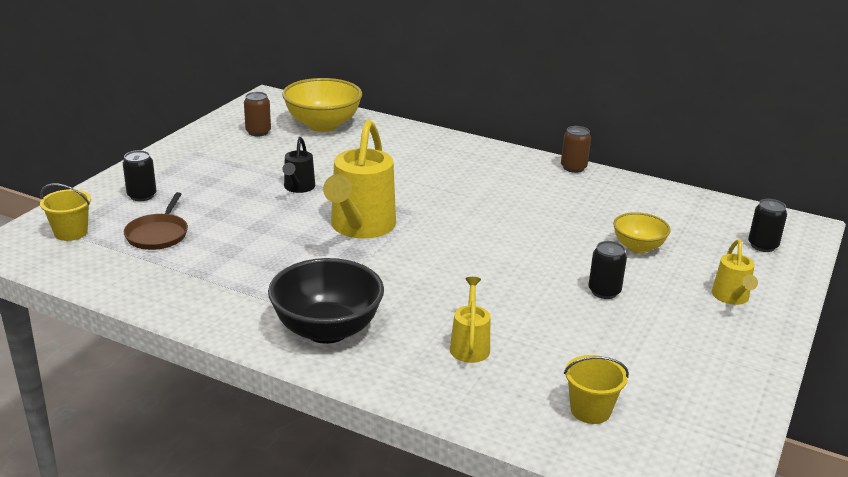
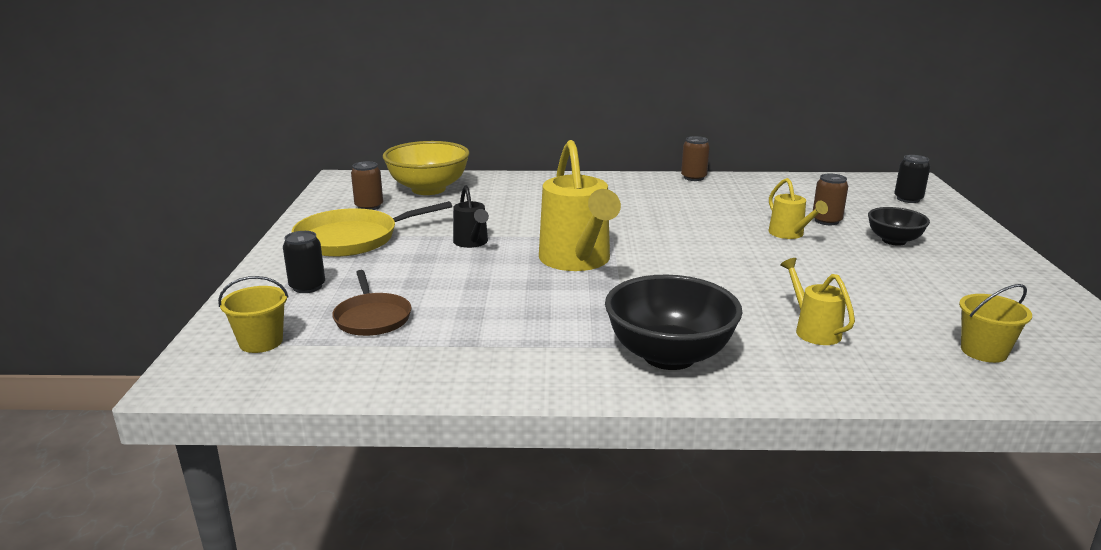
camera: 25 degrees left, 5 degrees down
black can [589,241,627,299] -> none
yellow bowl [613,212,671,253] -> brown can [813,174,848,225]
yellow watering can [712,239,758,305] -> yellow watering can moved to [769,178,828,239]
none -> yellow pan [291,201,452,257]
none -> black bowl [868,207,930,246]

